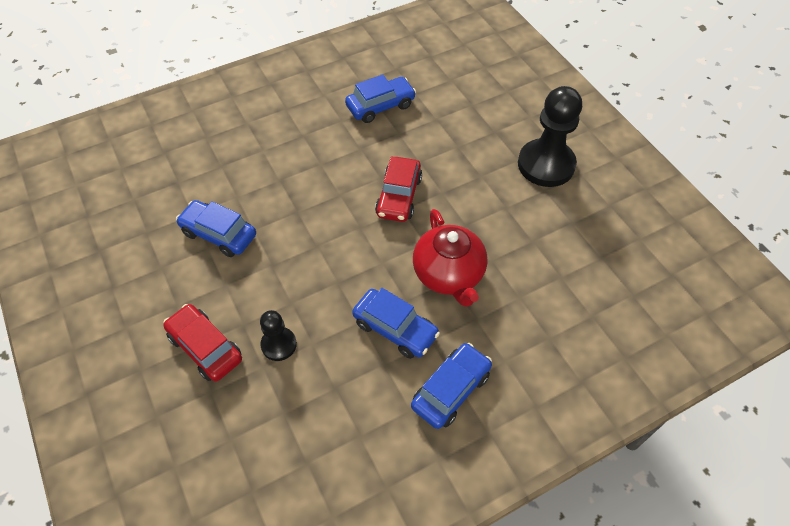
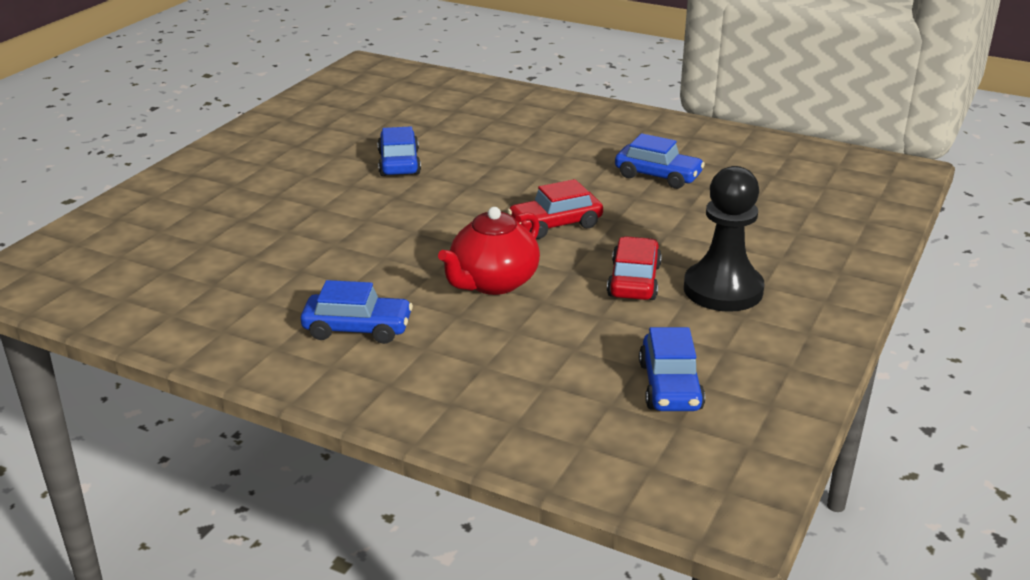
camera: 55 degrees right, 25 degrees down
red car [163,304,242,381] -> red car moved to [607,236,662,300]
black pawn [260,310,297,361] -> none
blue car [352,288,440,359] -> blue car moved to [639,327,705,411]

